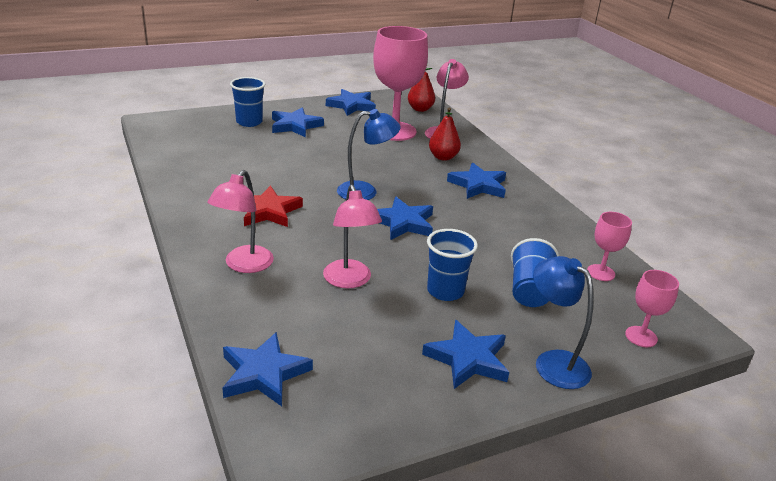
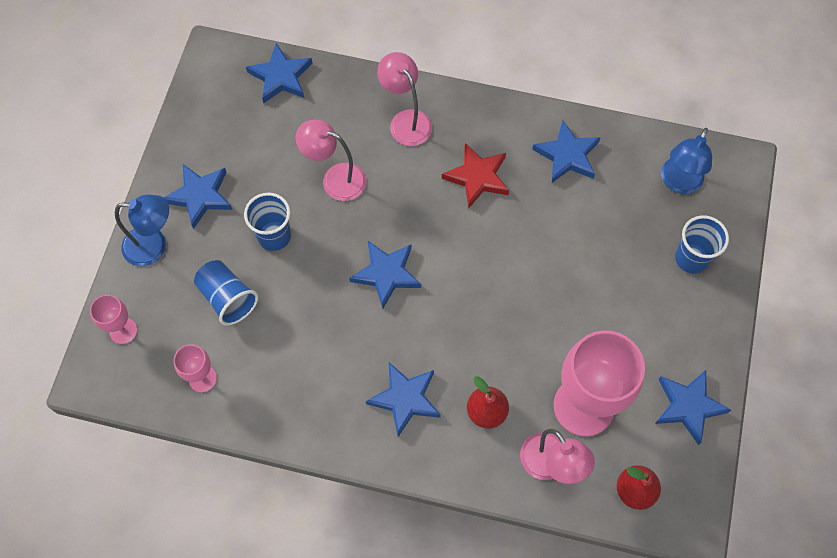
camera: 130 degrees right, 35 degrees up
blue star [272,107,324,138] -> blue star moved to [532,120,601,183]
blue lamp [337,109,401,200] -> blue lamp moved to [661,128,712,194]

